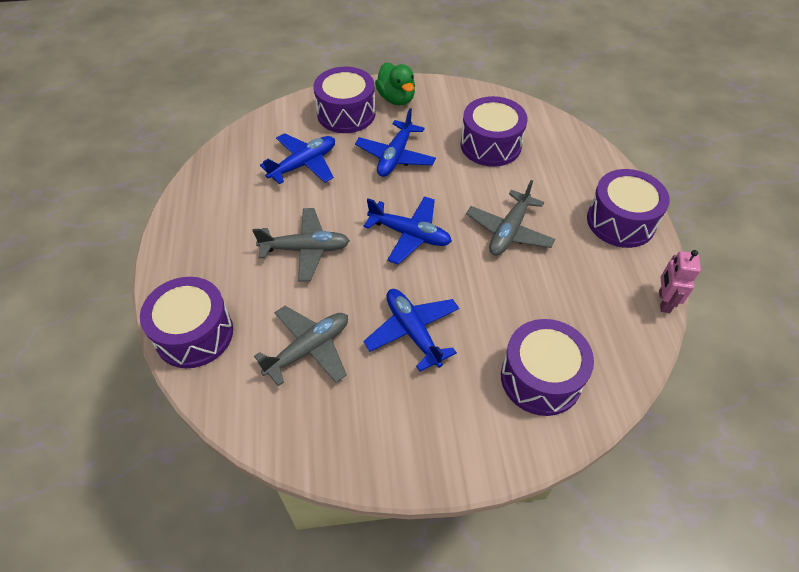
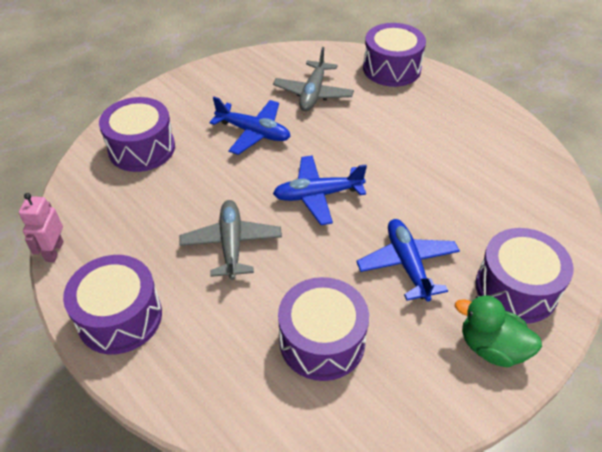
camera: 145 degrees right, 5 degrees down
grey plane [253,208,350,282] -> none
blue plane [260,133,335,184] -> none
pink robot [659,250,701,313] -> pink robot turned 150 degrees counterclockwise [19,193,63,262]

